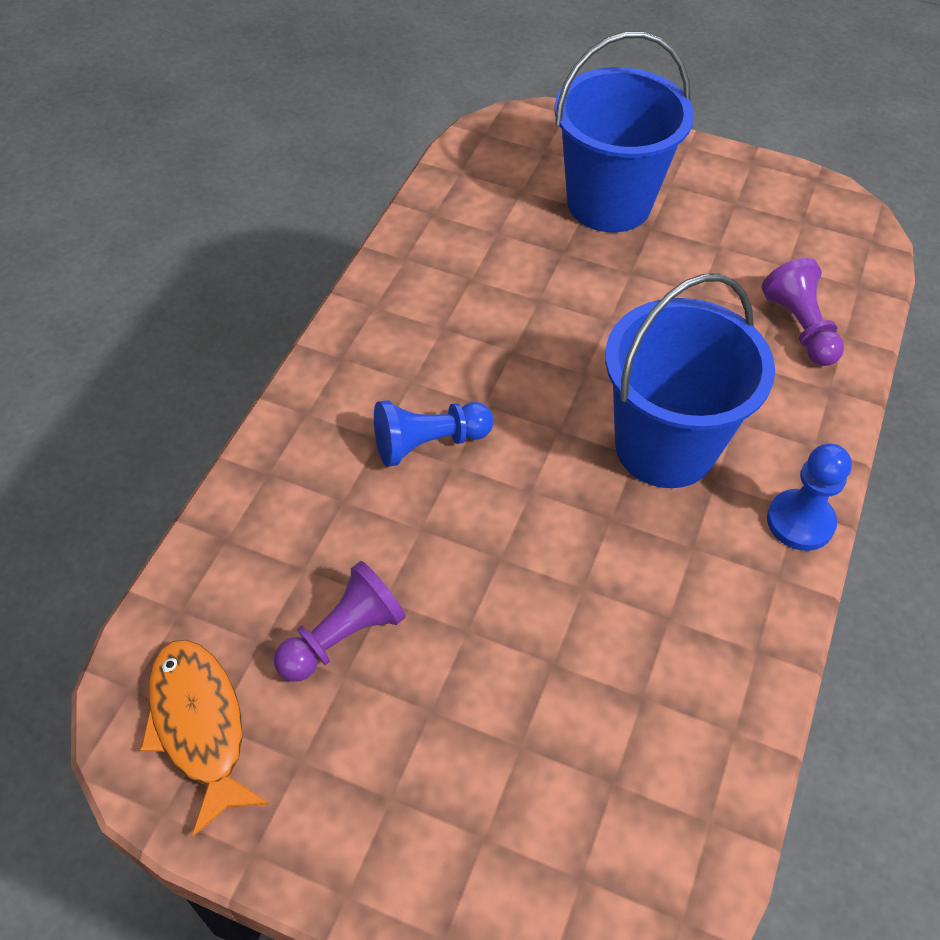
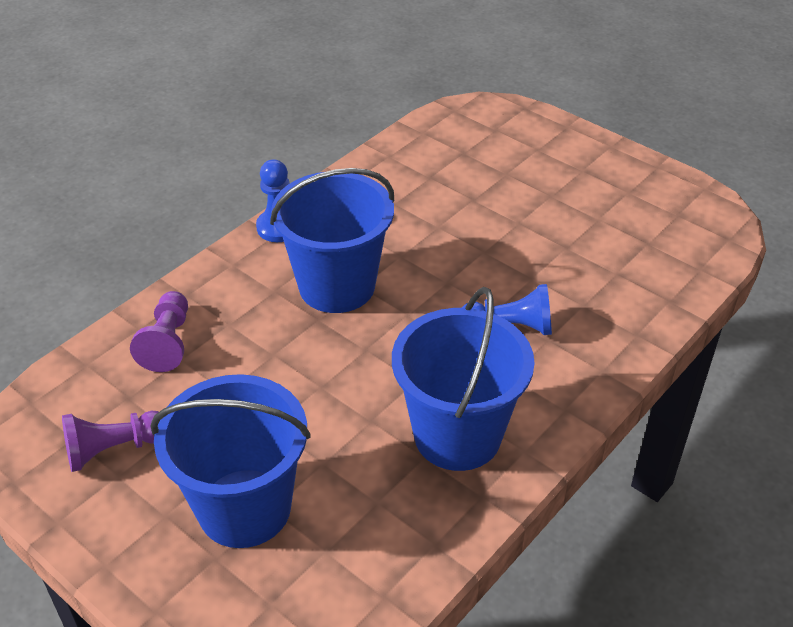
camera: 160 degrees left, 10 degrees down
orange fish [140,640,269,836] -> none
purple pawn [274,561,406,682] -> purple pawn moved to [62,411,159,472]
none -> blue bucket [392,287,534,471]

